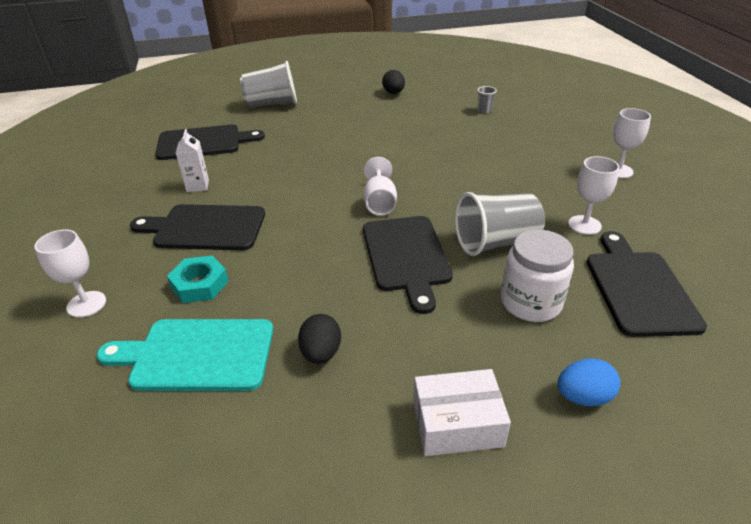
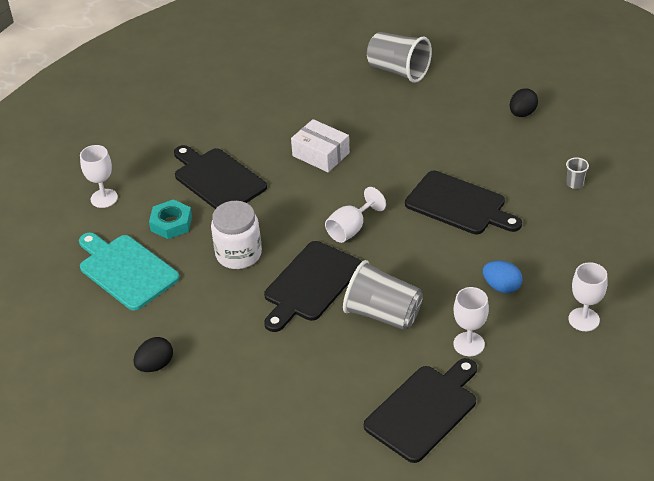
camera: 45 degrees right, 5 degrees up
black cutting board [155,124,265,160] -> black cutting board moved to [405,171,522,235]
white carton [176,129,209,192] -> none
black egg [298,314,341,364] -> black egg moved to [133,337,173,372]
white box [414,369,511,456] -> white box moved to [291,119,350,172]
white jar [501,230,574,322] -> white jar moved to [211,201,262,269]
blue egg [558,358,620,406] -> blue egg moved to [483,261,522,293]

